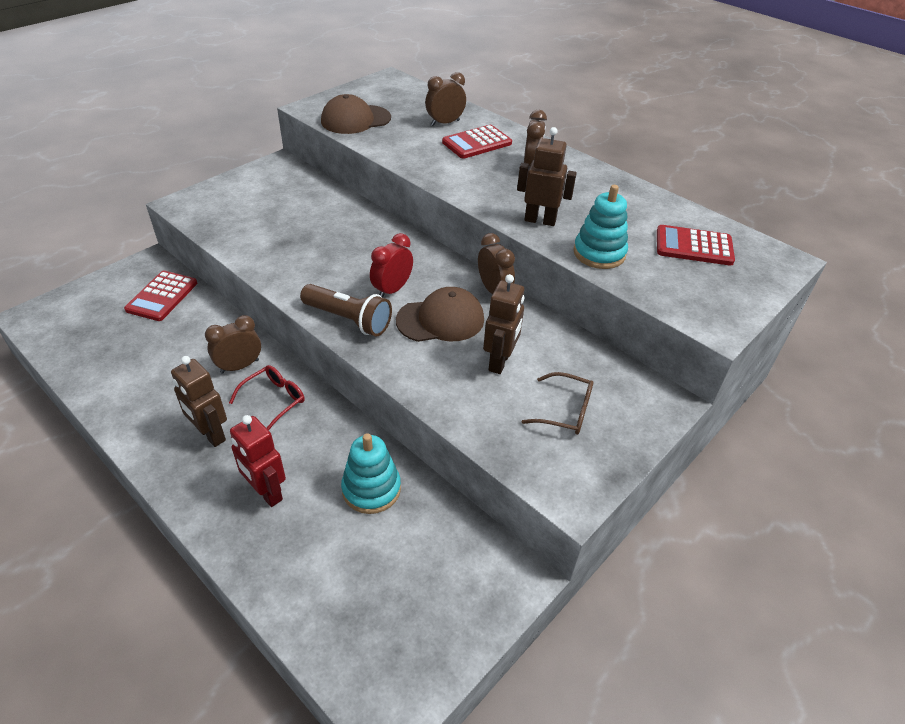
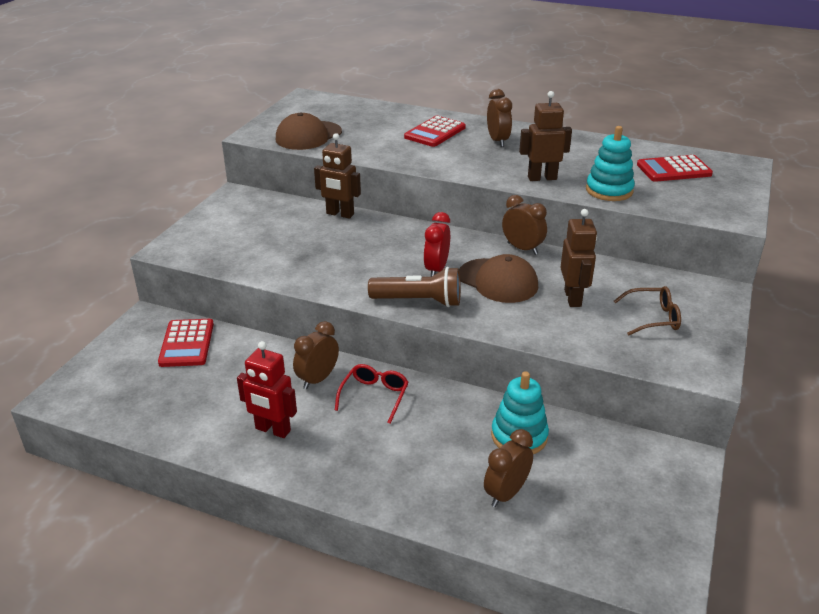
camera: 20 degrees left, 10 degrees down
brown robot [171,356,227,447] -> brown robot moved to [314,133,361,219]
red robot [230,415,286,507] -> red robot moved to [237,341,297,438]
brown cap [396,287,484,342] -> brown cap turned 75 degrees clockwise [459,254,538,303]
brown clock [425,72,466,126] -> brown clock moved to [484,429,533,507]

